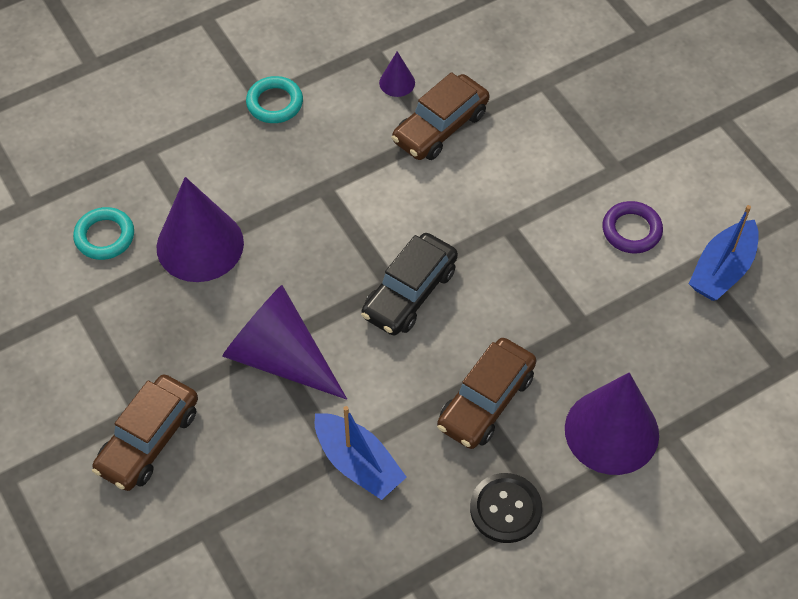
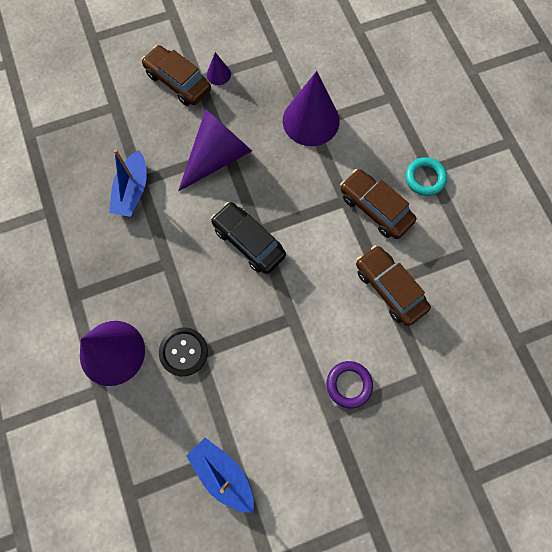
camera: 100 degrees right, 15 degrees up
turquoise ring [73,207,134,260] -> none
blue boat [315,406,407,500] -> blue boat turned 45 degrees counterclockwise [109,149,147,217]
purple cone [379,51,415,97] -> purple cone moved to [207,52,231,85]
brown car [437,338,536,449] -> brown car moved to [340,169,416,239]
black button [470,473,542,543] -> black button moved to [159,327,208,376]
purple ring [602,201,663,254] -> purple ring moved to [327,361,373,409]

